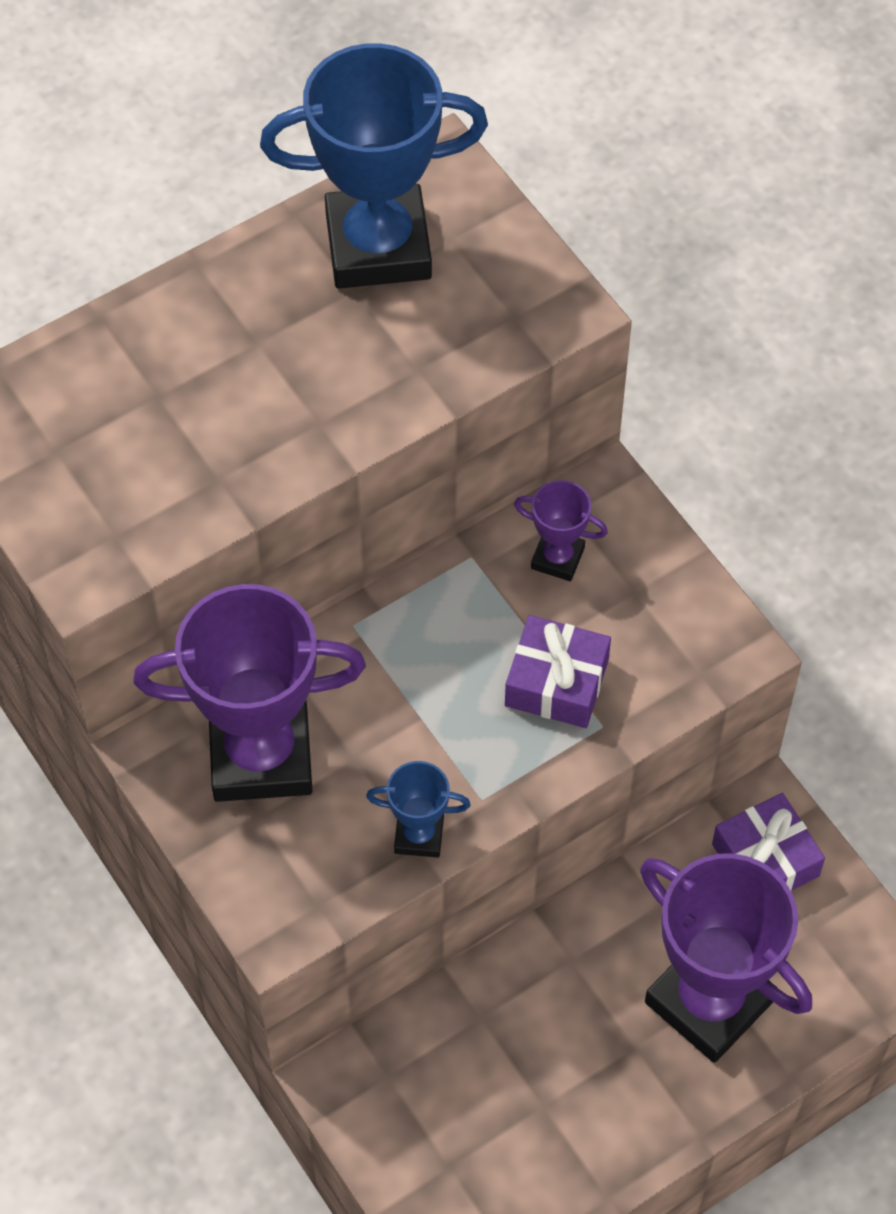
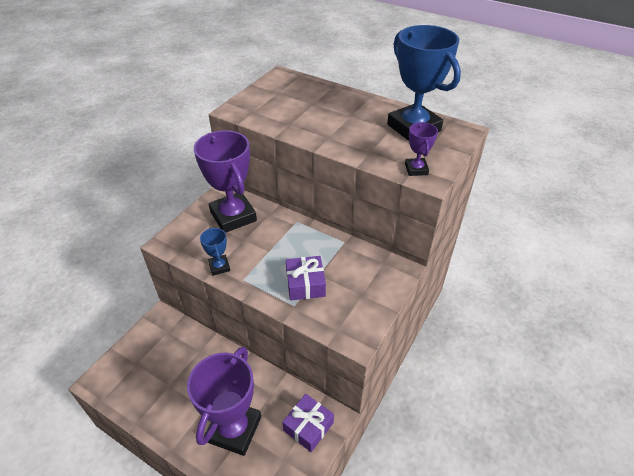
camera: 65 degrees right, 15 degrees down
purple trophy [514,480,608,581] -> purple trophy moved to [405,122,438,176]

